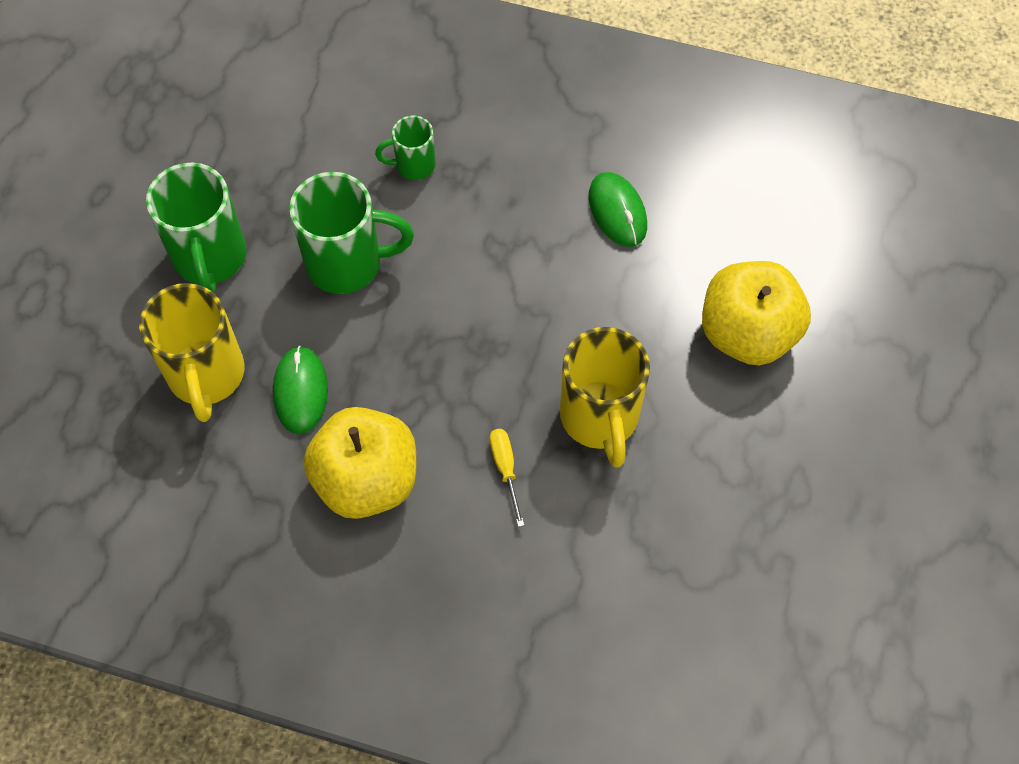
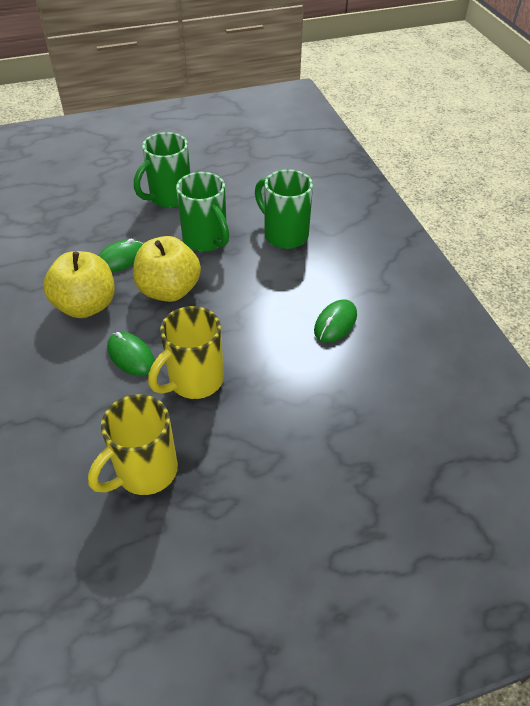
camera: 55 degrees right, 15 degrees down
yellow mug [139,283,244,422] -> yellow mug moved to [88,394,178,495]
green mug [375,115,436,180] -> green mug [255,169,313,249], size x1.85
yellow screwdriver [489,429,524,527] -> green mouse [107,332,155,376]
yellow apple [702,261,811,365] -> yellow apple moved to [133,236,201,302]

